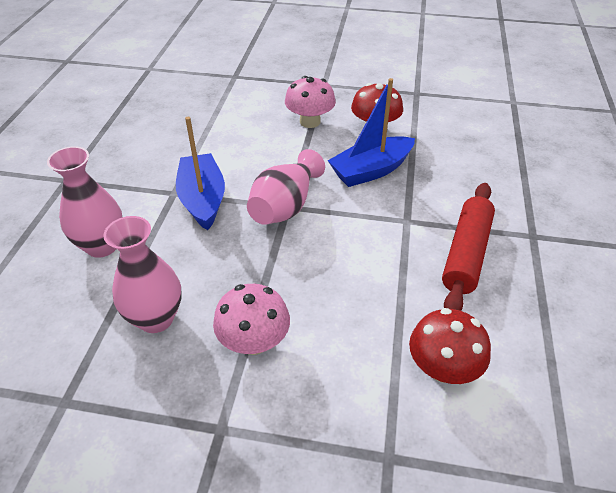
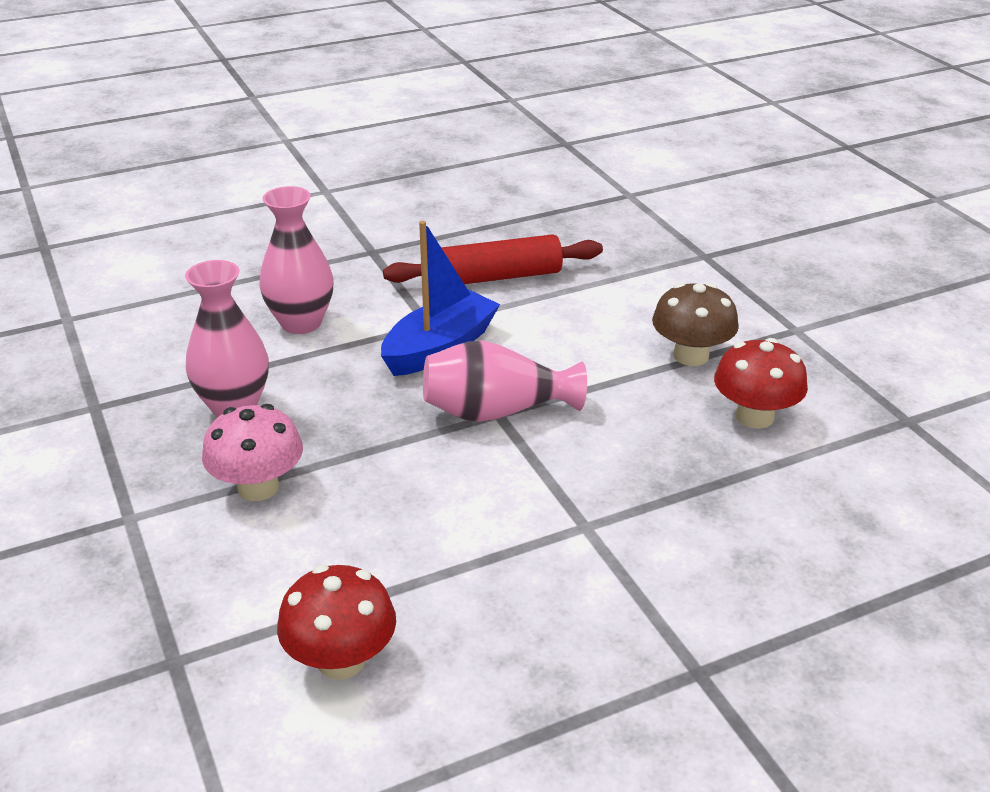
camera: 55 degrees right, 10 degrees down
pink mushroom [285,76,336,128] -> brown mushroom [652,283,739,366]
blue boat [328,78,415,187] -> none
red rolling pin [442,183,495,311] -> red rolling pin moved to [383,234,603,284]

